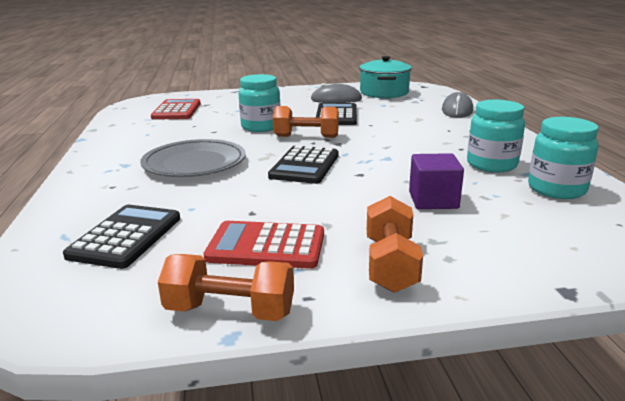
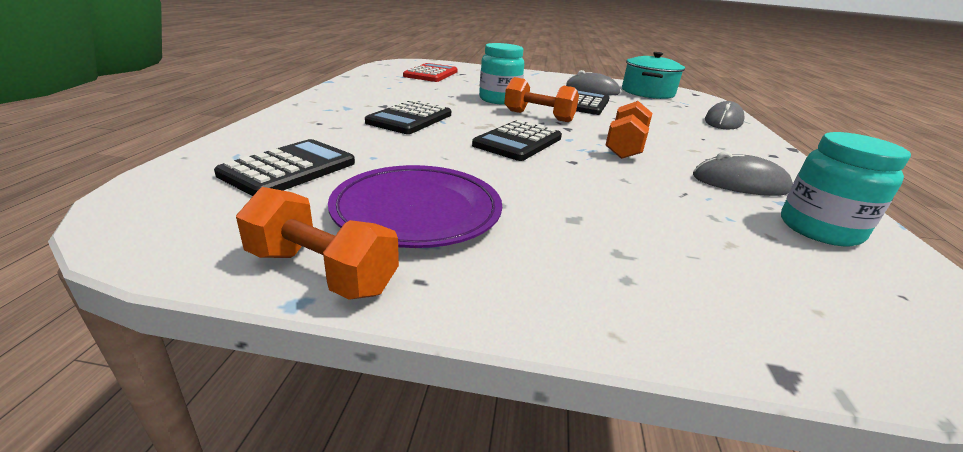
camera: 15 degrees right, 5 degrees up
grey plate [140,139,246,177] -> black calculator [365,100,451,134]
red calculator [203,221,324,269] -> purple plate [328,165,502,248]
orange dumbbell [367,196,423,293] -> orange dumbbell moved to [606,101,652,159]
purple cube [409,153,464,209] -> none
turquoise jar [467,100,525,172] -> grey mouse [693,151,793,196]

